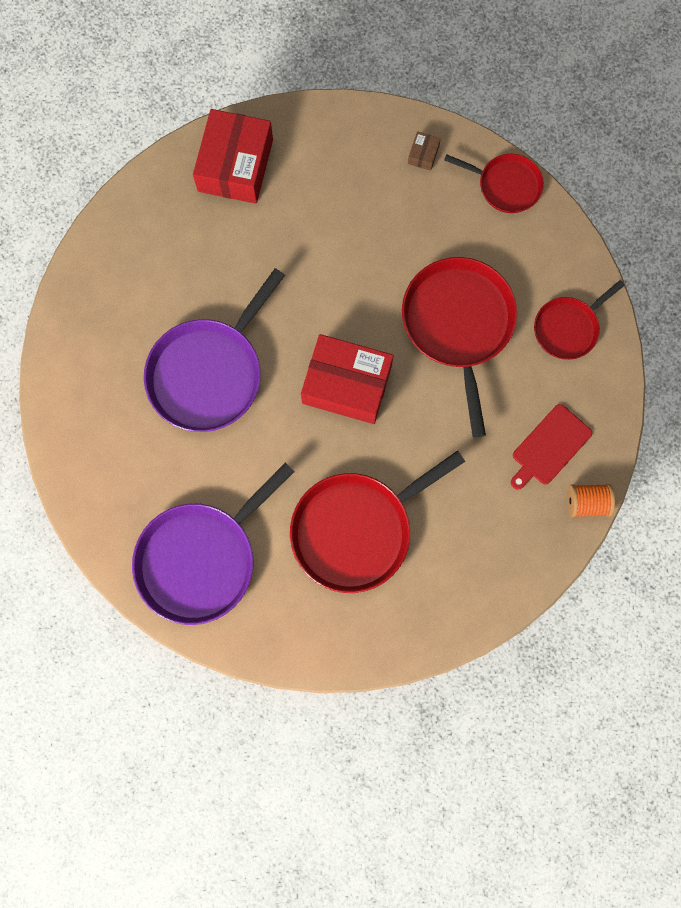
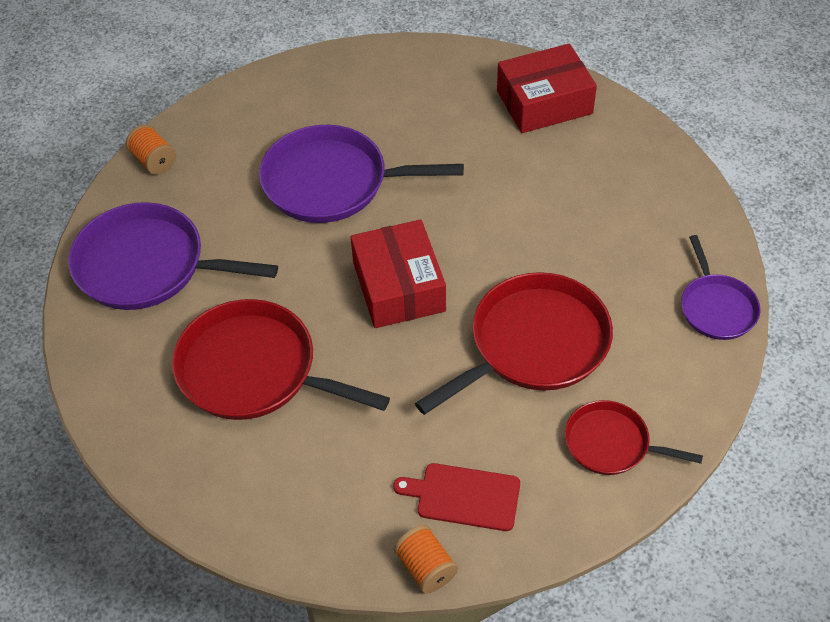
camera: 60 degrees right, 25 degrees down
brown box [408,131,441,171] -> none
red pan [444,154,544,213] -> purple pan [681,235,761,340]
none -> orange spool [126,124,176,175]

